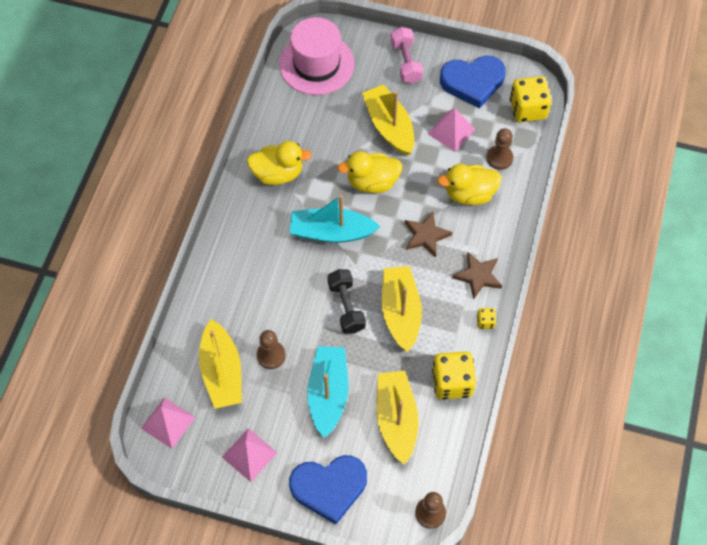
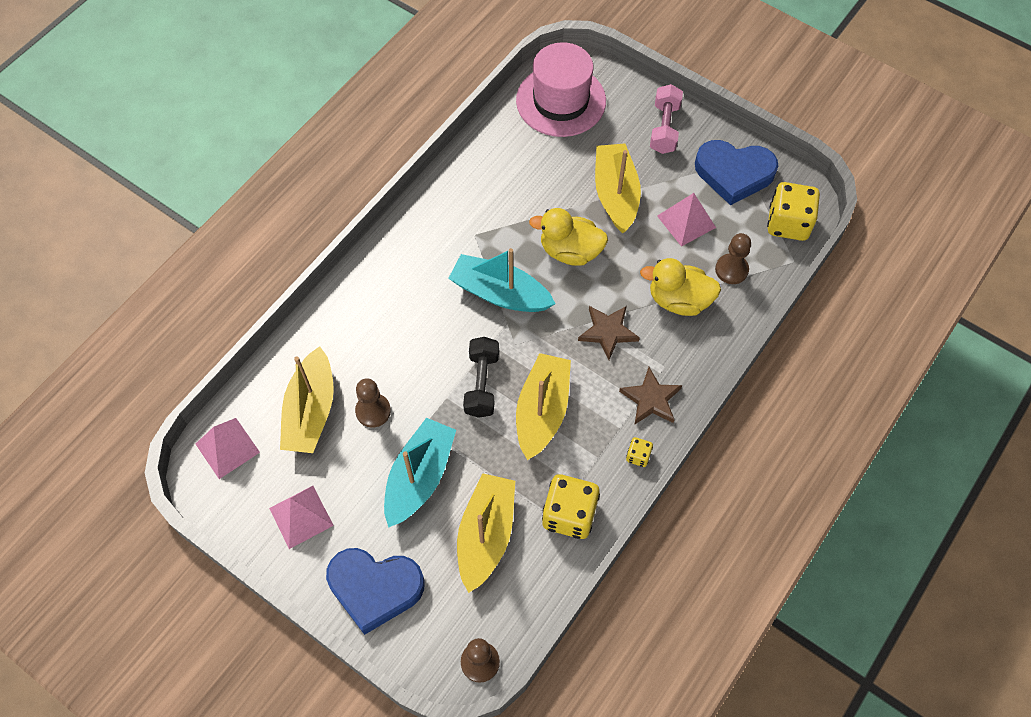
camera: 20 degrees right, 0 degrees up
yellow duck [247,141,312,185] -> none

